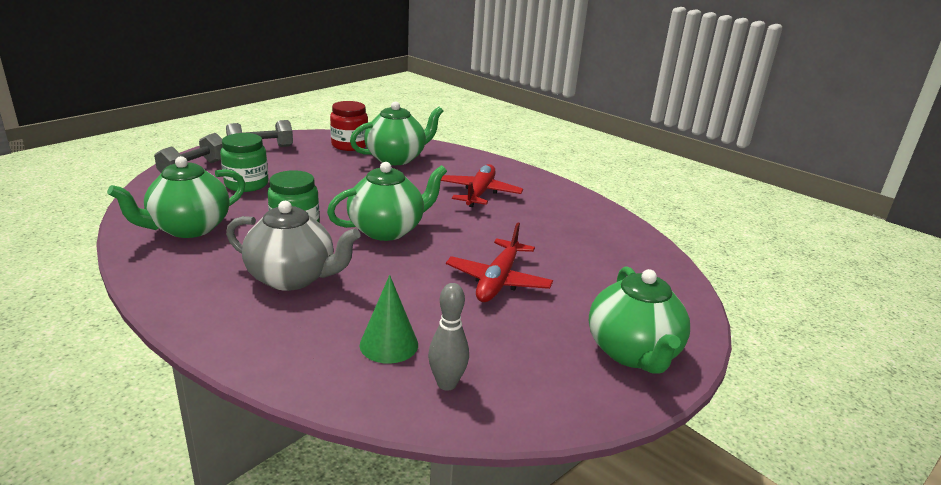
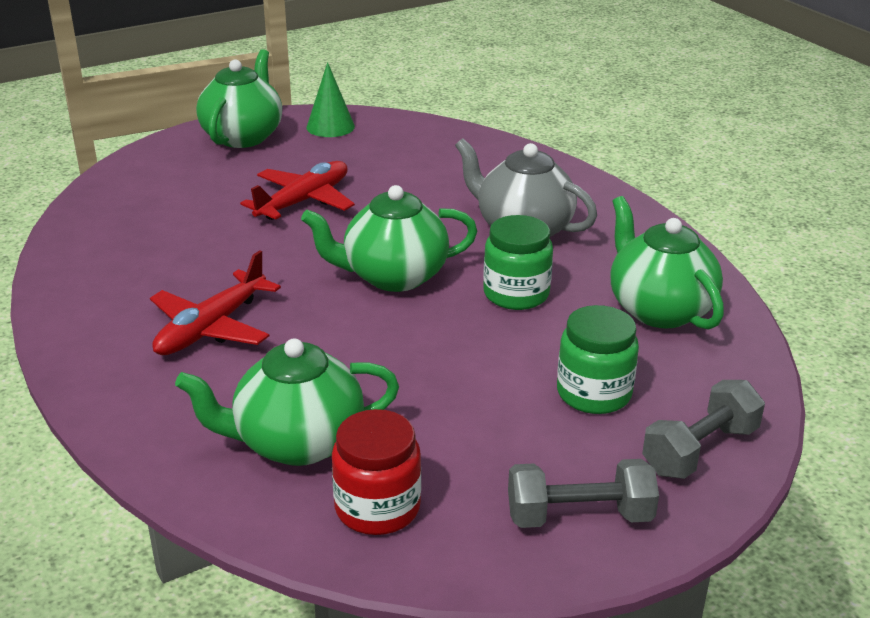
camera: 160 degrees left, 5 degrees up
green teapot [107,156,245,238] -> green teapot turned 90 degrees counterclockwise [611,196,724,330]
green cone [360,275,418,364] -> green cone moved to [306,62,355,137]
grey bowling pin [428,283,469,390] -> none

